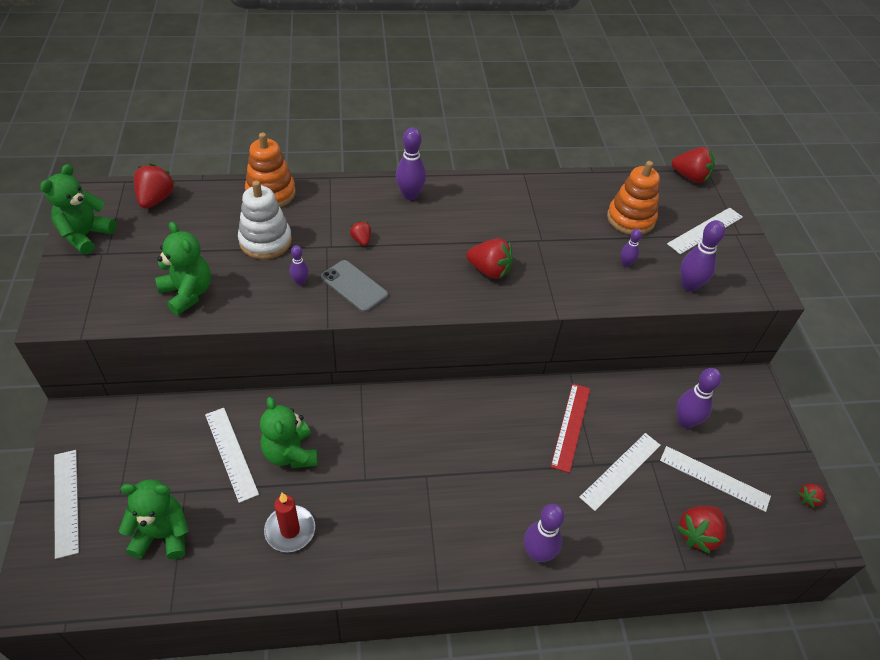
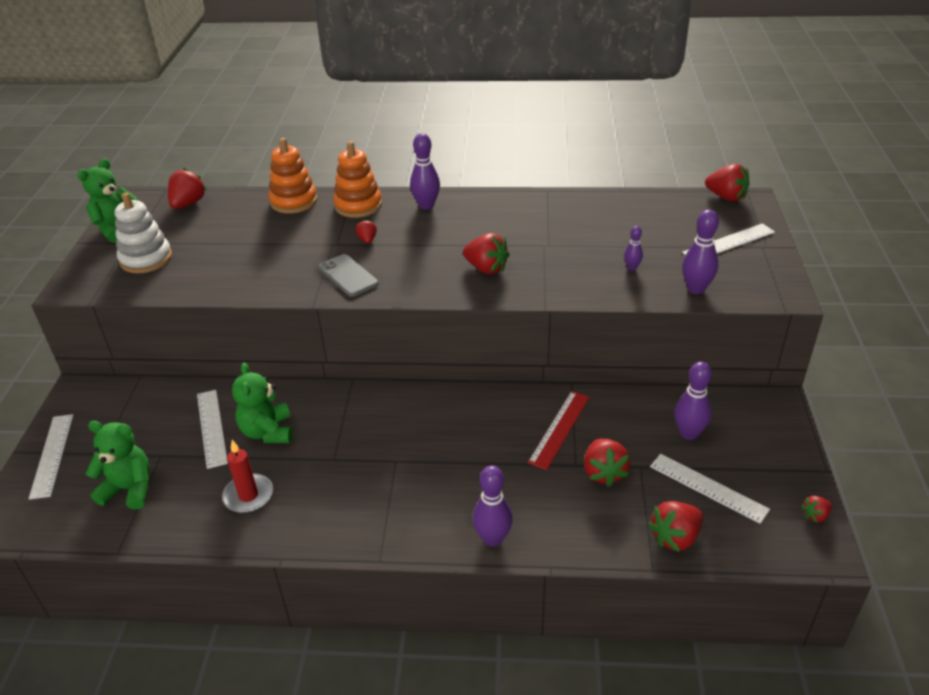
camera: 15 degrees right, 10 degrees down
green teddy bear [155,222,211,315] -> none
white stacking toy [238,180,292,259] -> white stacking toy moved to [115,193,172,274]
purple bowling pin [290,245,309,285] -> none
white ruler [579,433,661,511] -> red strawberry [584,438,630,487]
orange stacking toy [607,161,660,235] -> orange stacking toy moved to [333,141,382,218]

